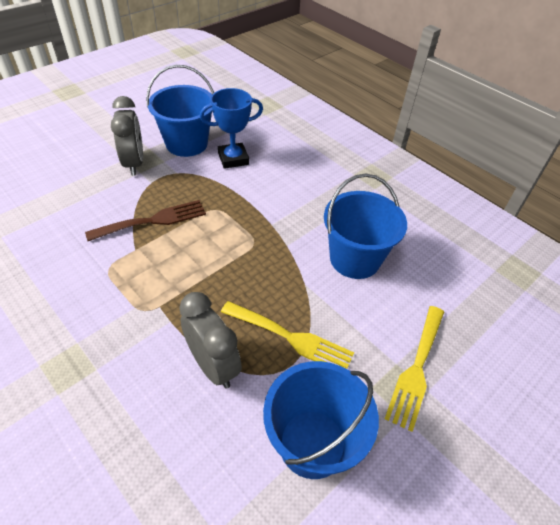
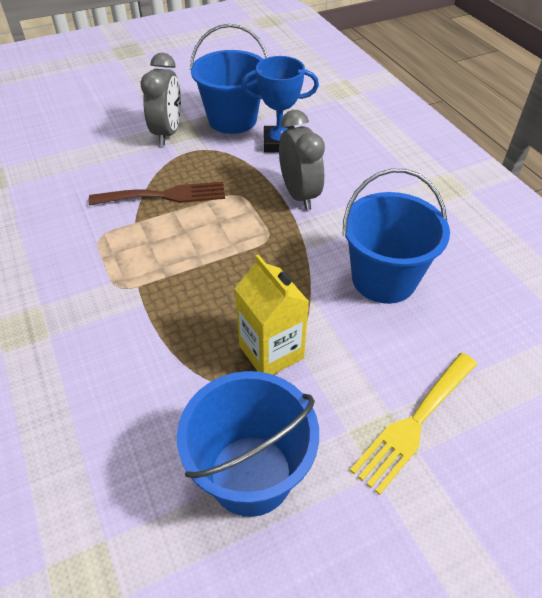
camera: 20 degrees right, 0 degrees up
grey clock [179,292,242,389] -> grey clock moved to [279,110,325,210]
yellow fork [221,301,354,369] -> yellow carton [235,254,309,375]

